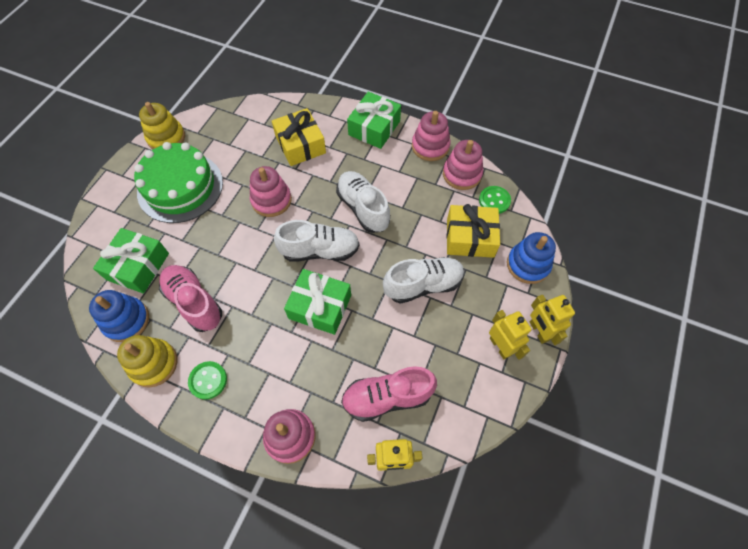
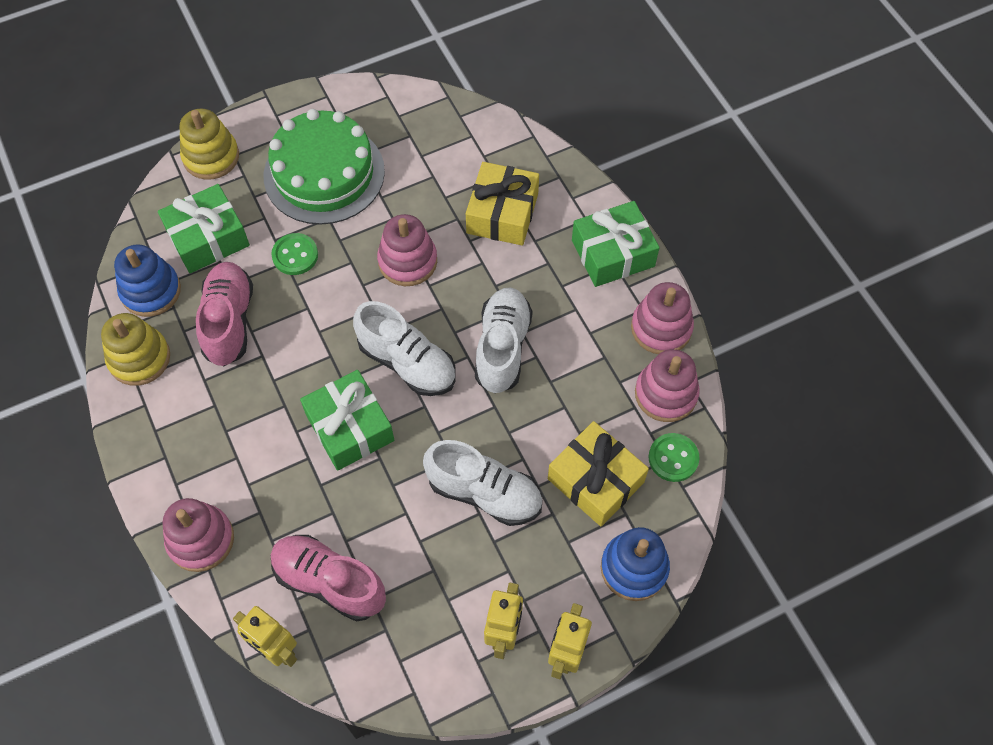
camera: 40 degrees right, 0 degrees up
yellow stacking toy [139,102,185,149] -> yellow stacking toy moved to [180,109,239,180]
green button [188,361,227,400] -> green button moved to [271,233,318,275]

